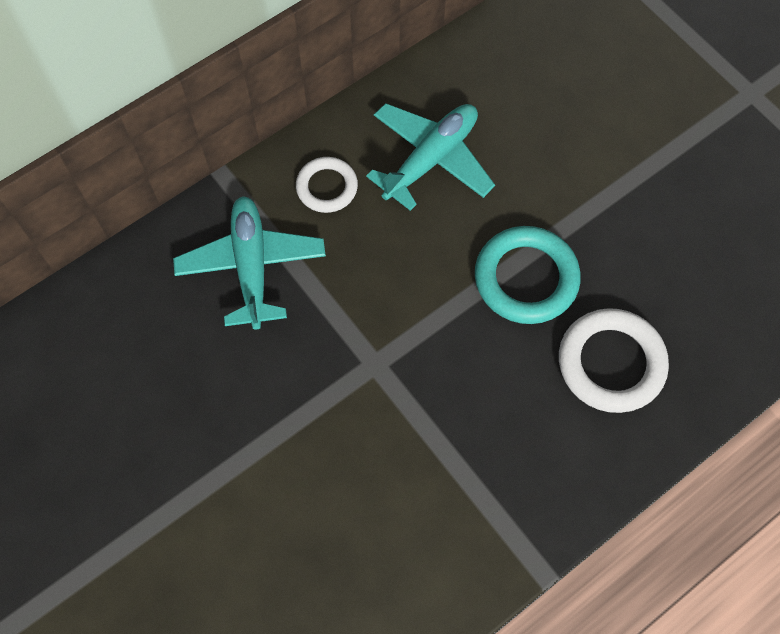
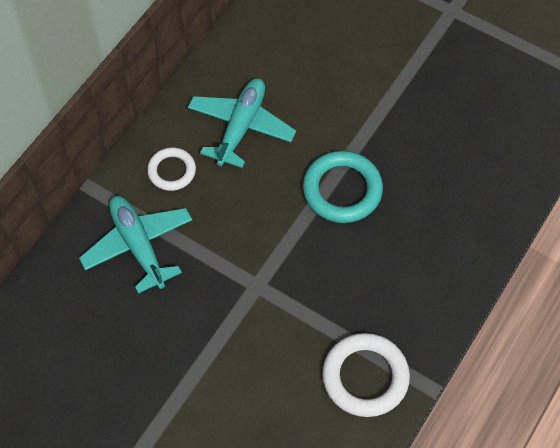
camera: 20 degrees left, 5 degrees down
white ring [559,308,669,413] -> white ring moved to [322,333,410,417]

